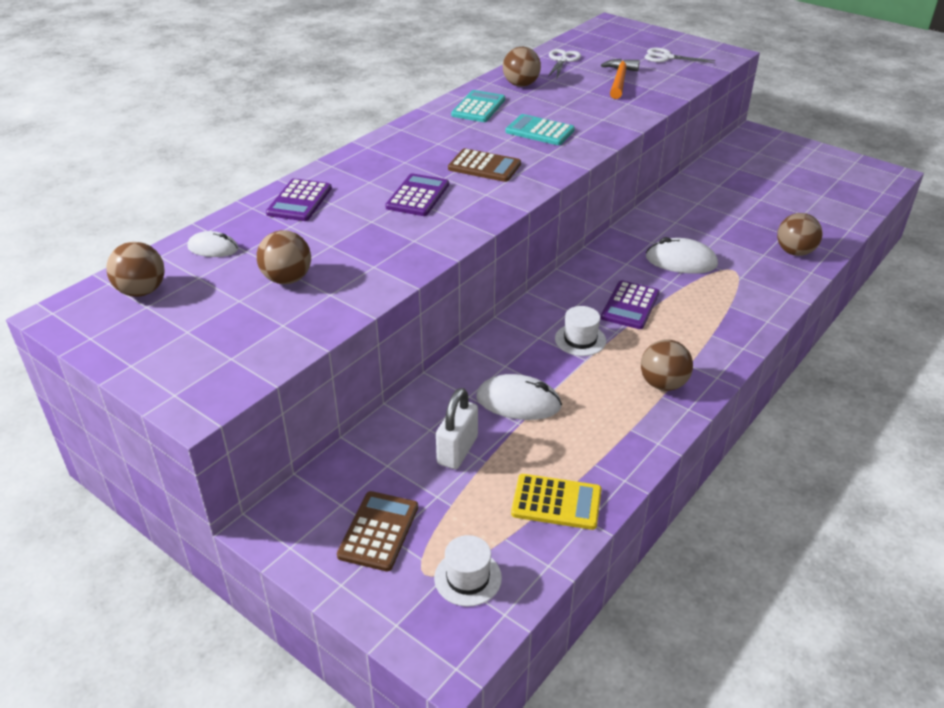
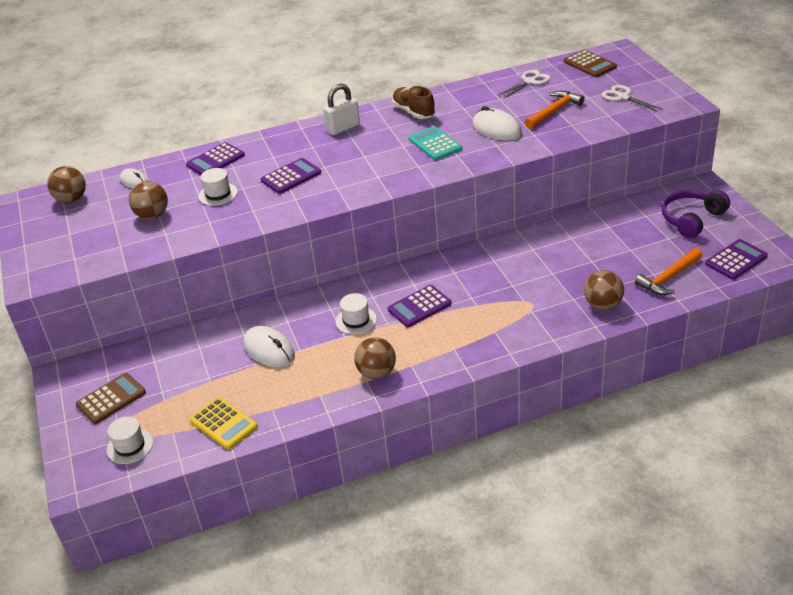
camera: 35 degrees right, 0 degrees up
white padlock [436,388,478,469] -> white padlock moved to [323,83,360,135]
brown calculator [448,148,521,182] -> brown calculator moved to [564,50,617,77]
turquoise calculator [451,90,505,122] -> brown shoe [392,86,435,119]
brown ball [503,47,541,87] -> none
white mouse [646,237,718,274] -> white mouse moved to [473,106,522,141]
none -> white hat [198,168,238,206]
none -> orange hammer [635,248,703,295]
none -> purple headphones [661,189,730,239]
none -> purple calculator [705,239,768,280]

